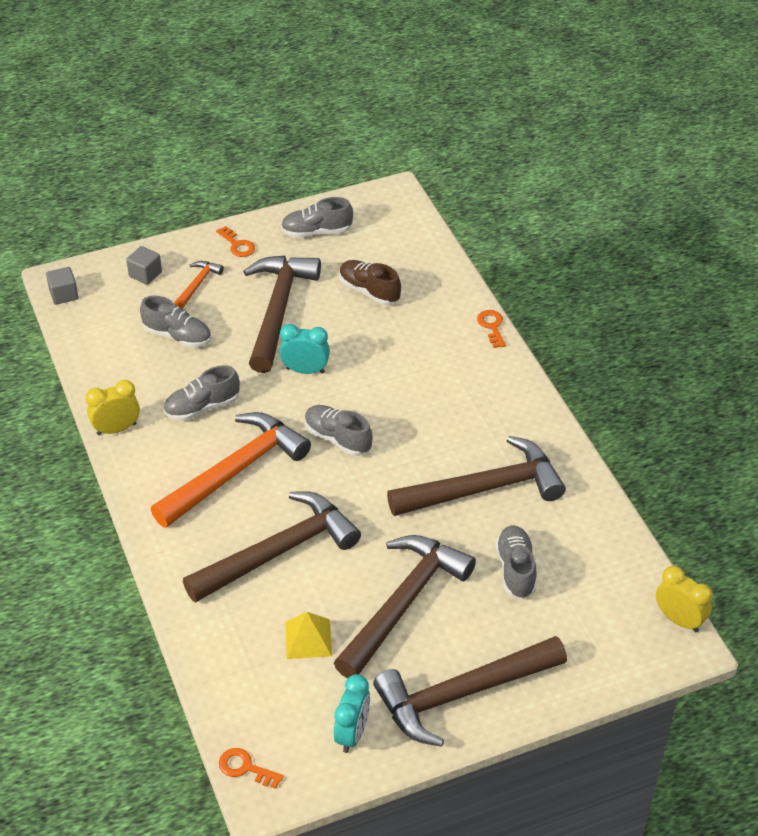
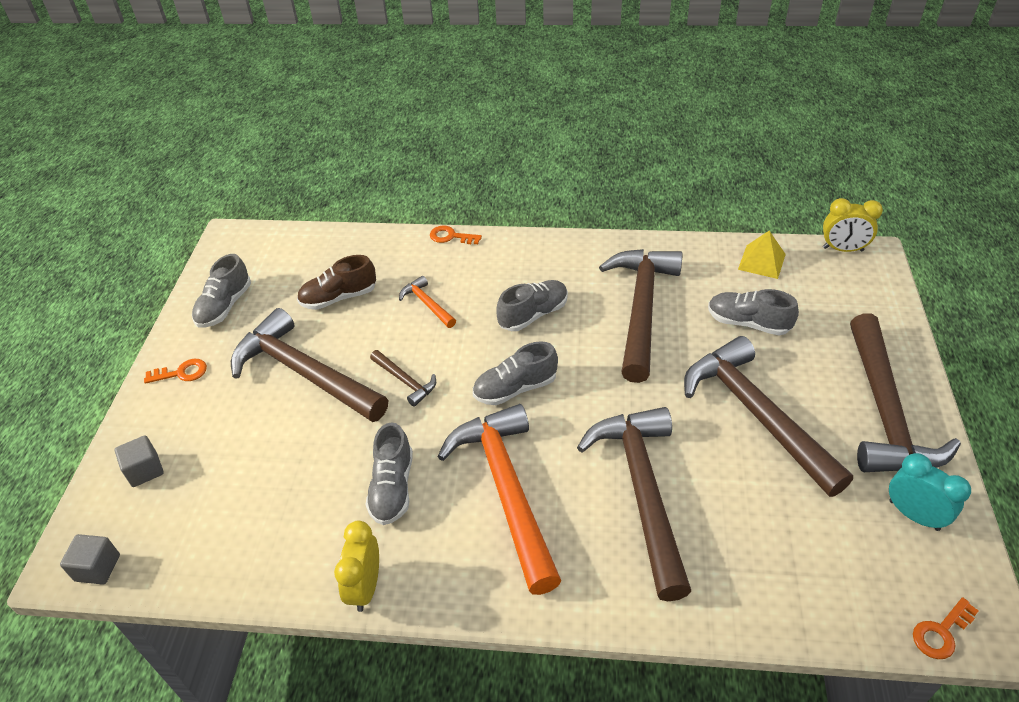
camera: 60 degrees left, 0 degrees up
grey shoe [140,296,211,348] -> grey shoe moved to [496,280,568,331]
orange hammer [174,261,224,309] -> orange hammer moved to [399,276,456,328]
turquoise clock [279,324,330,374] -> brown hammer [370,350,436,407]
yellow pyramid [285,612,332,659] -> yellow pyramid moved to [738,230,786,279]
yellow clock [656,566,713,632] -> yellow clock turned 150 degrees counterclockwise [823,198,883,252]

